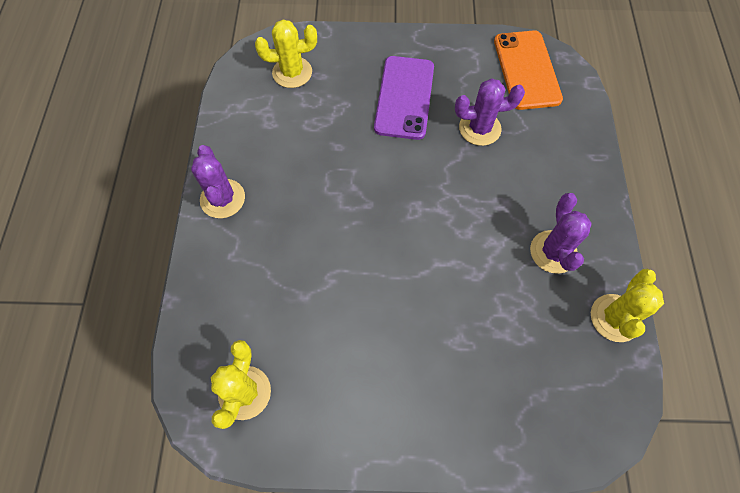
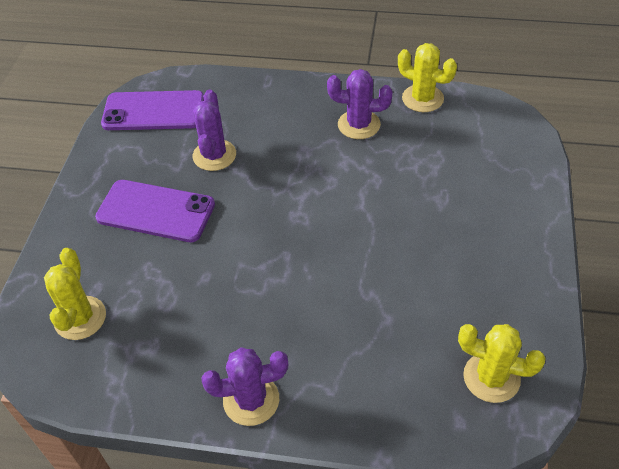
camera: 80 degrees left, 15 degrees down
orange phone [494,30,563,110] -> purple phone [101,90,204,130]

